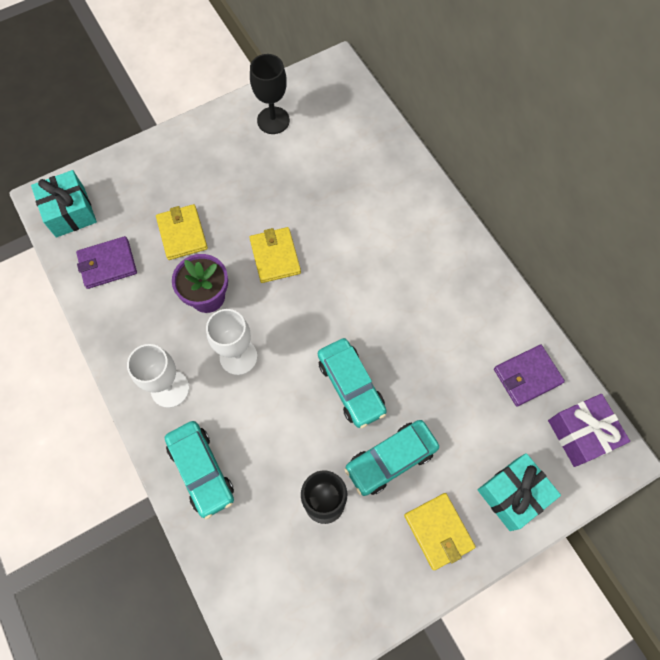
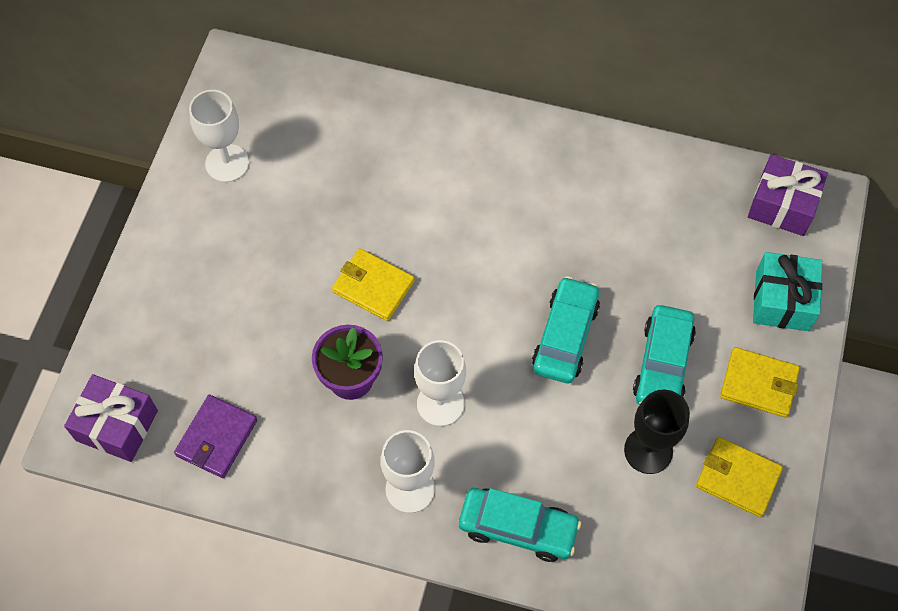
camera: 45 degrees left, 5 degrees down
turquoise gift [31,170,97,238] -> purple gift [64,374,158,462]
yellow wallet [156,204,208,260] -> yellow wallet moved to [696,437,783,517]
black goblet [250,54,290,134] -> white goblet [189,90,249,182]
turquoise car [318,338,387,428] -> turquoise car turned 90 degrees counterclockwise [532,276,600,383]
purple wallet [494,345,565,406] -> none

